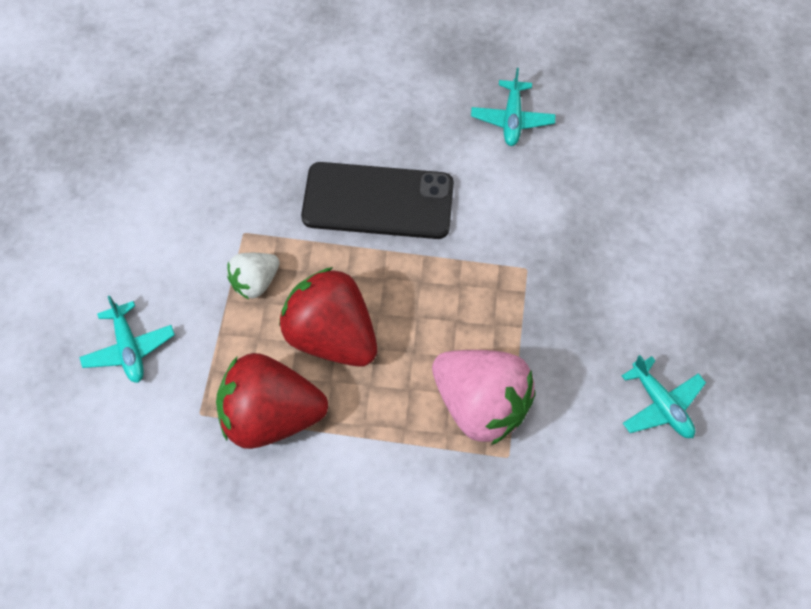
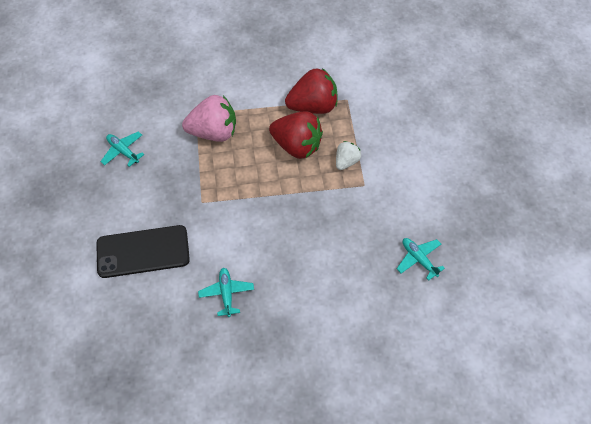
camera: 165 degrees right, 5 degrees down
turquoise plane [80,296,175,383] -> turquoise plane moved to [397,238,445,281]
black phone [301,162,454,239] -> black phone moved to [96,225,190,278]
pink strawberry [432,350,536,445] -> pink strawberry turned 150 degrees clockwise [182,95,236,142]

